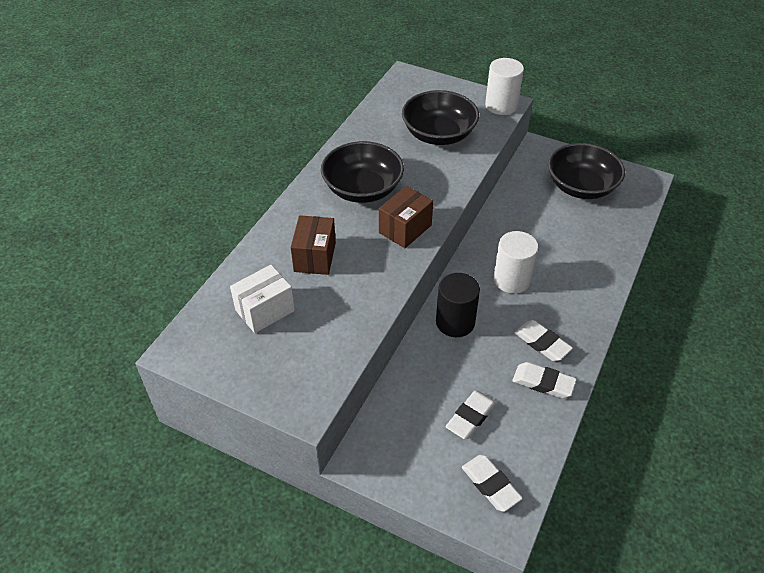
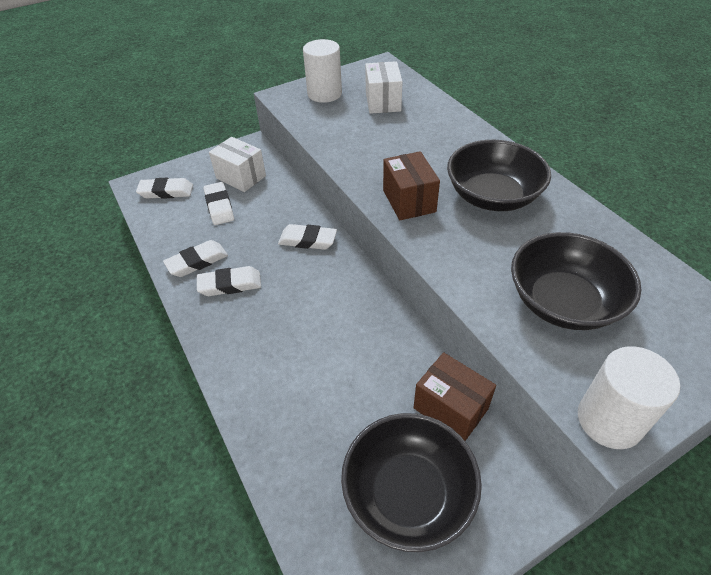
camera: 125 degrees right, 0 degrees up
brown box [291,215,336,275] -> brown box moved to [414,352,496,441]
black cylinder [436,273,480,337] -> white eraser [278,224,337,250]
white cylinder [493,231,538,294] -> white cylinder moved to [303,39,342,103]
none -> white box [209,137,266,192]

